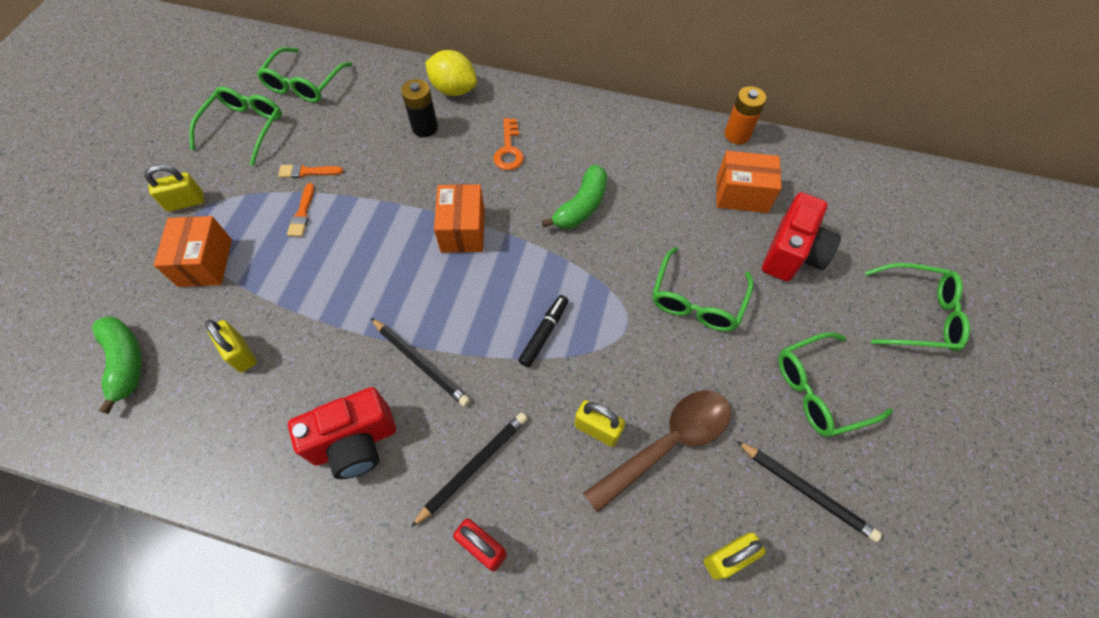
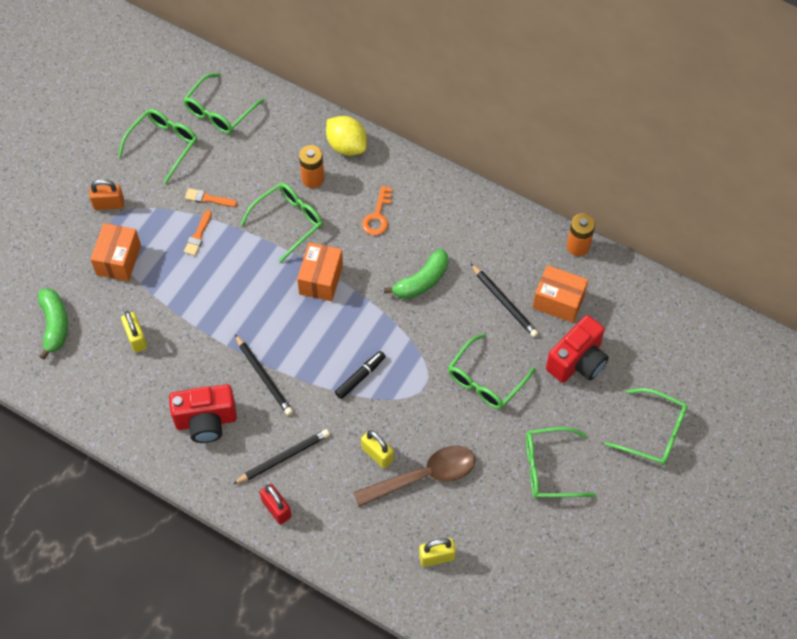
camera: 15 degrees right, 0 degrees up
yellow padlock [145,164,204,212] -> orange padlock [89,179,124,210]
black battery [401,79,438,137] -> orange battery [299,145,324,188]
black pencil [736,441,882,542] -> black pencil moved to [470,263,539,337]
none -> green glasses [240,183,323,263]

